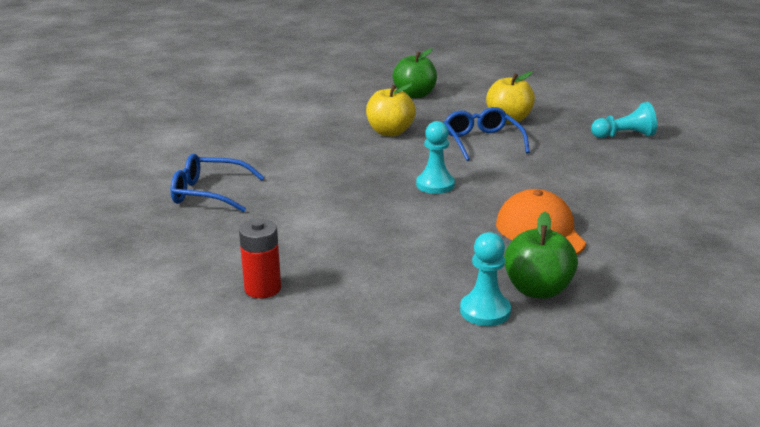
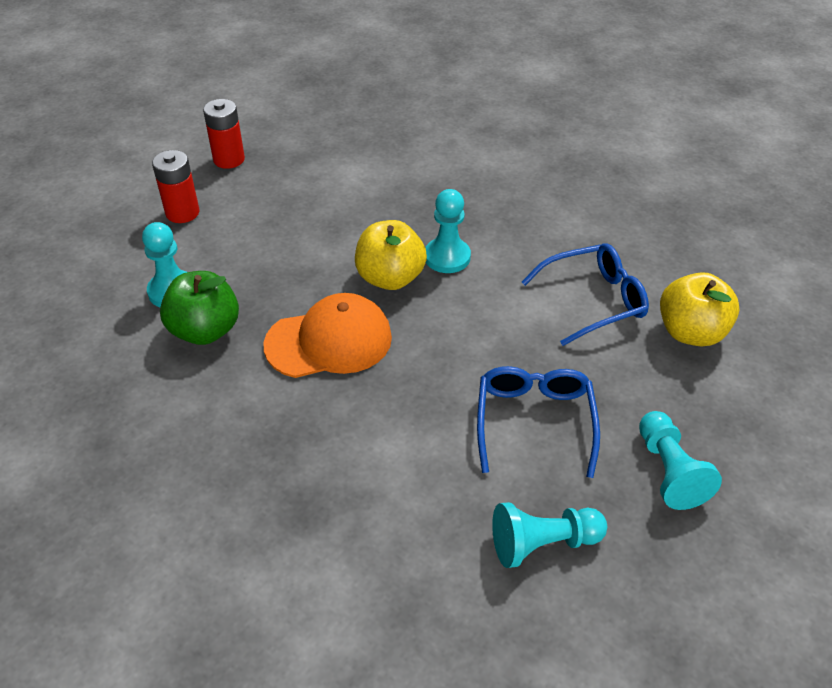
camera: 85 degrees right, 20 degrees up
blue glasses [171,154,265,212] -> blue glasses moved to [477,366,600,478]
yellow apple [366,83,416,136] -> yellow apple moved to [355,220,427,290]
green apple [393,48,437,98] -> none
none -> red battery [152,150,199,223]
none -> turquoise pawn [492,502,607,568]

